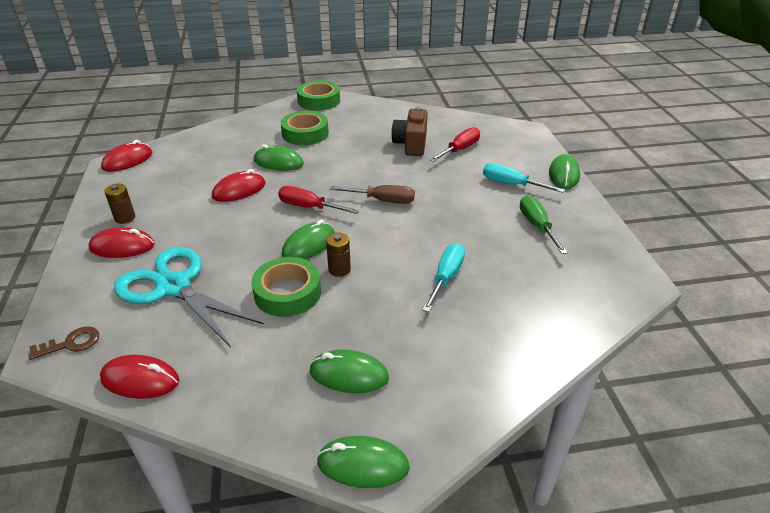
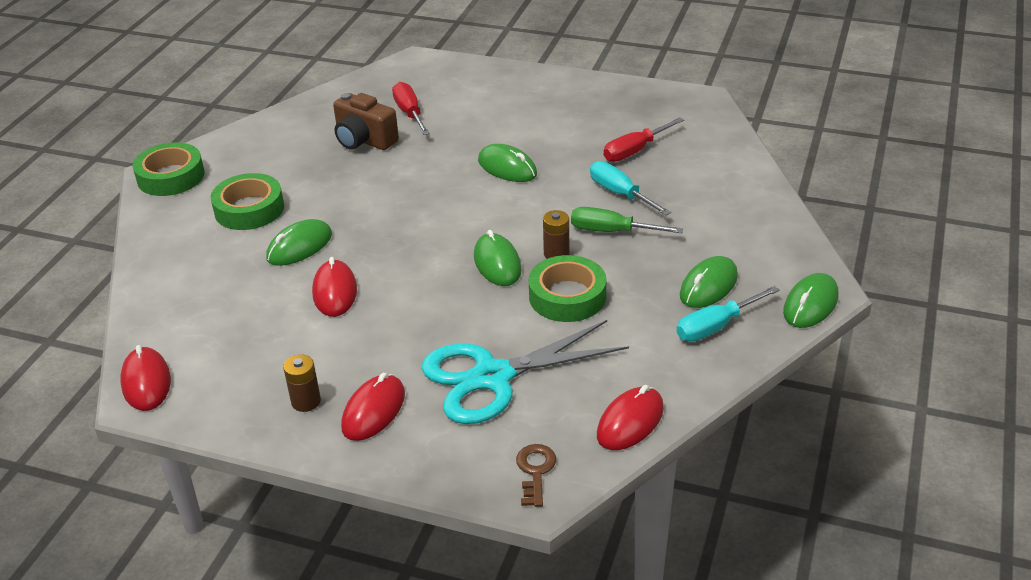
camera: 60 degrees left, 0 degrees up
red screwdriver [278,186,359,214] -> red screwdriver moved to [604,117,684,162]
brown screwdriver [330,185,415,204] -> none
turquoise screwdriver [483,163,565,193] -> turquoise screwdriver moved to [677,286,780,342]
green screwdriver [520,195,568,254] -> green screwdriver moved to [571,207,683,233]
green mouse [549,154,580,189] -> green mouse moved to [478,144,537,182]

